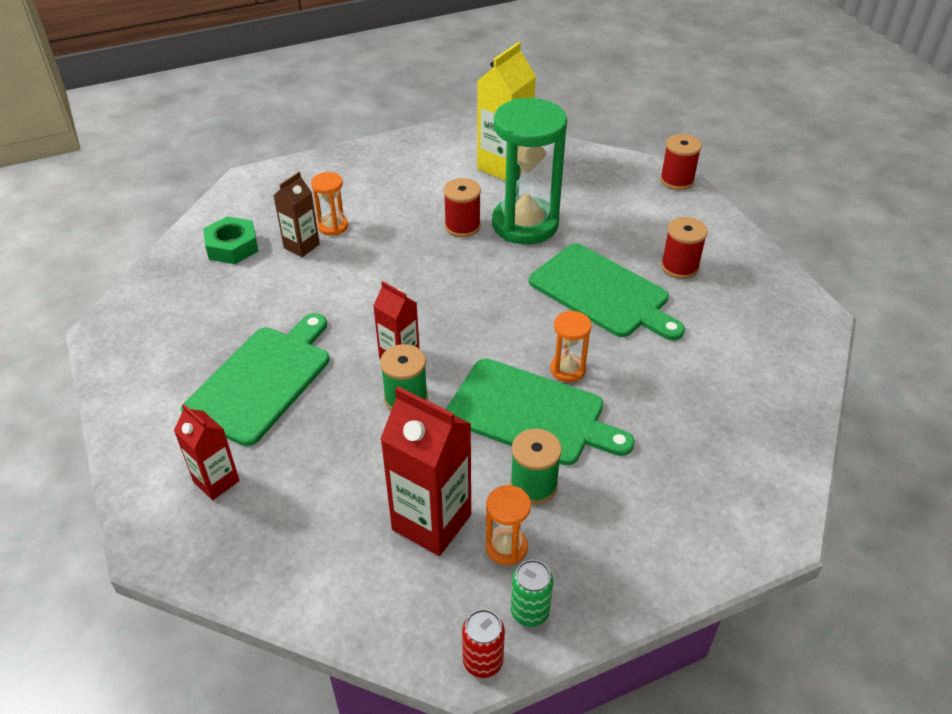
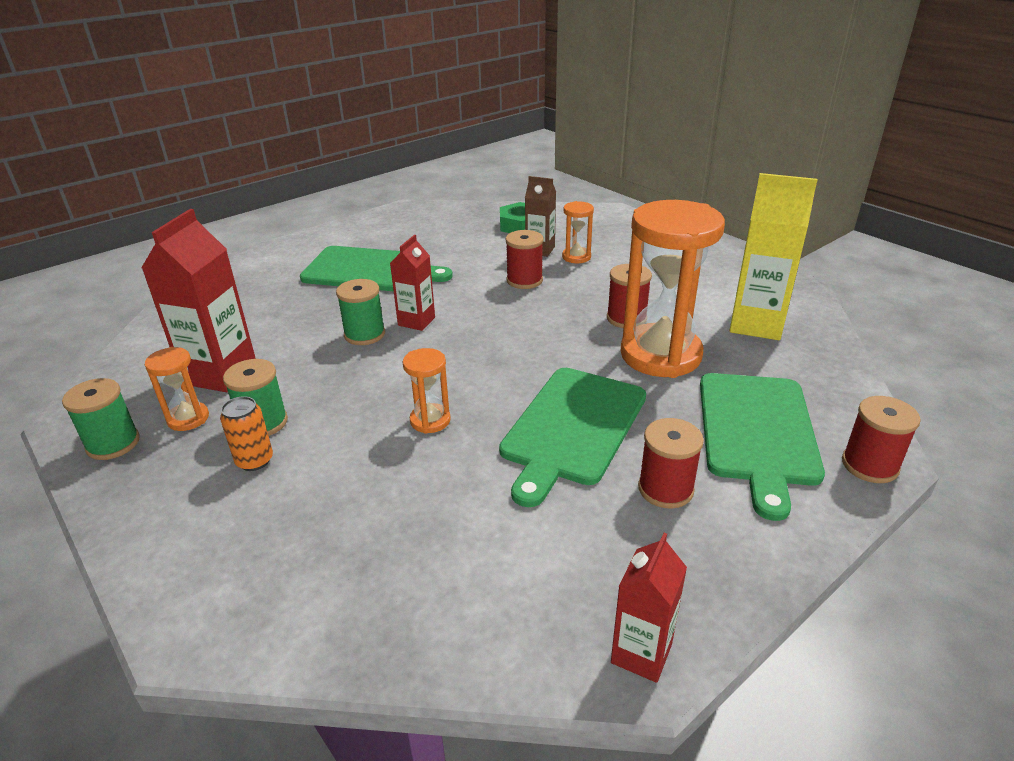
camera: 75 degrees right, 10 degrees down
red carton [174,404,240,500] -> red carton moved to [611,533,687,683]
green cutting board [446,358,635,465] -> green cutting board moved to [700,373,825,521]
red can [462,609,505,678] -> none
green hourglass [492,98,567,244] -> orange hourglass [621,200,725,378]
green can [511,560,553,627] -> green spool [62,378,140,460]
none -> orange can [220,396,273,471]
none -> red spool [506,230,544,289]

